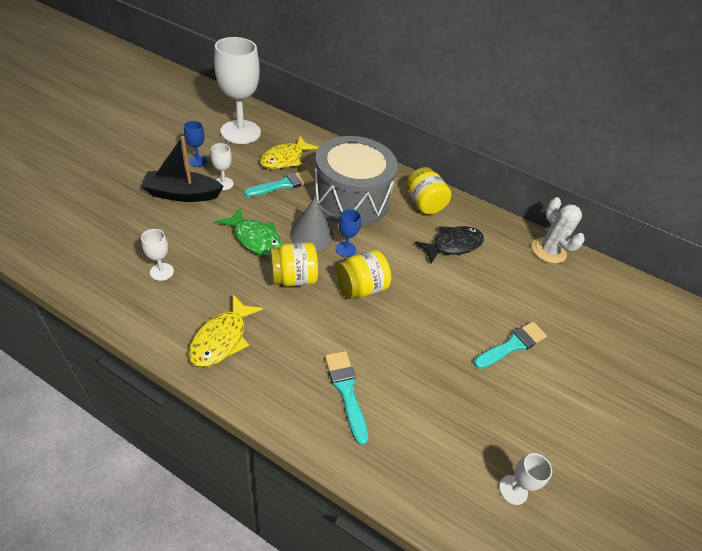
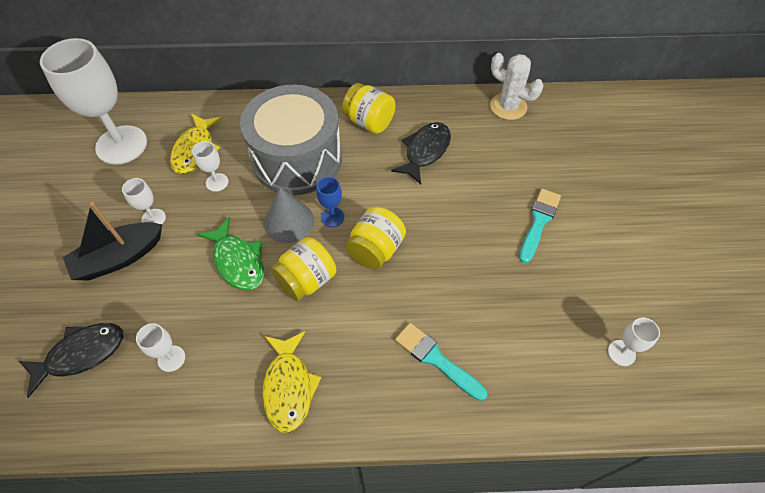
camera: 25 degrees left, 10 degrees up
blue goblet [184,121,207,167] -> none
green fish [216,207,283,257] -> green fish turned 45 degrees clockwise [197,217,264,290]
turquoise brush [244,170,314,197] -> white goblet [192,141,229,192]
none -> black fish [19,323,123,398]

